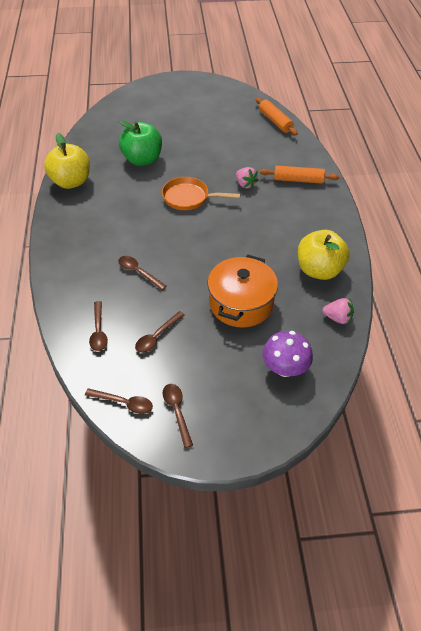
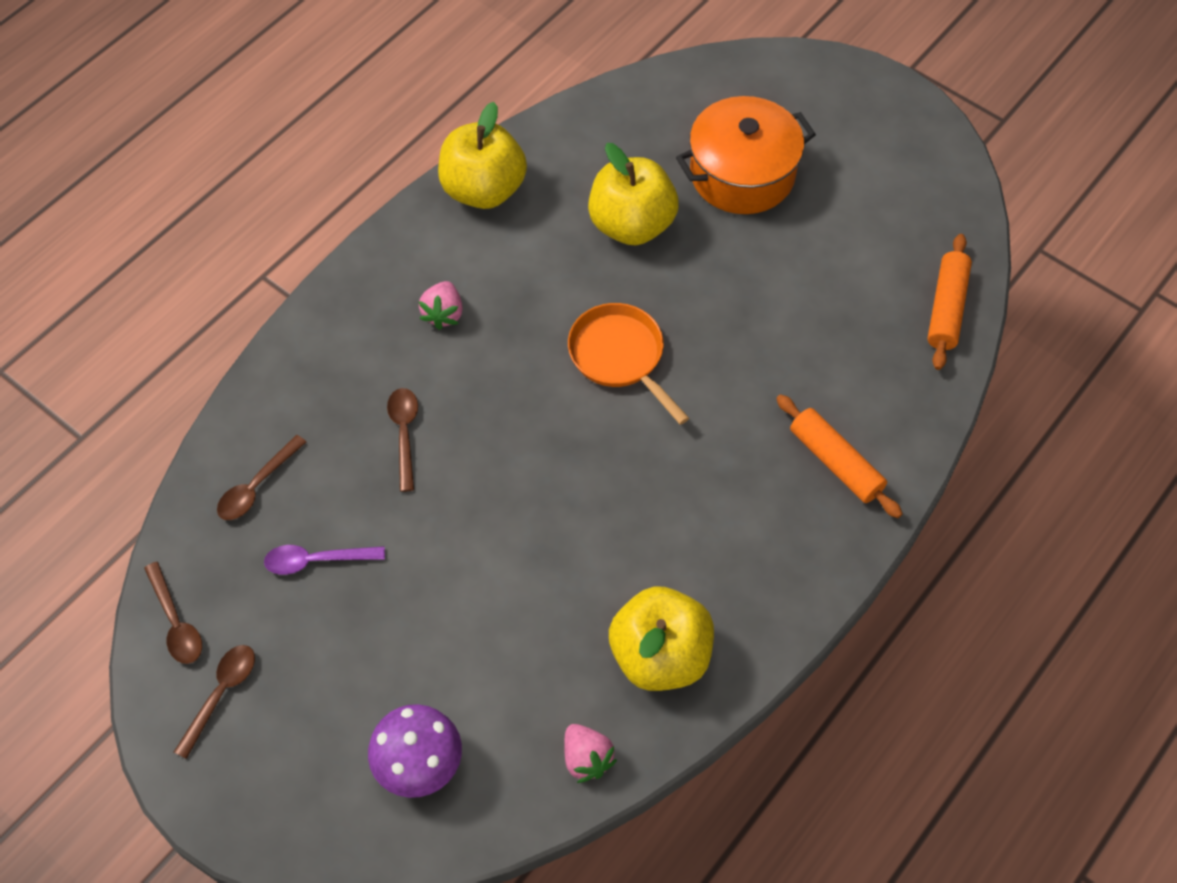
camera: 45 degrees right, 10 degrees up
green apple [119,120,162,166] -> yellow apple [588,143,679,245]
brown spoon [135,311,185,353] -> purple spoon [264,545,385,575]
orange pot [207,255,278,328] -> orange pot moved to [676,96,816,214]
pink strawberry [236,167,258,189] -> pink strawberry moved to [419,281,463,330]

